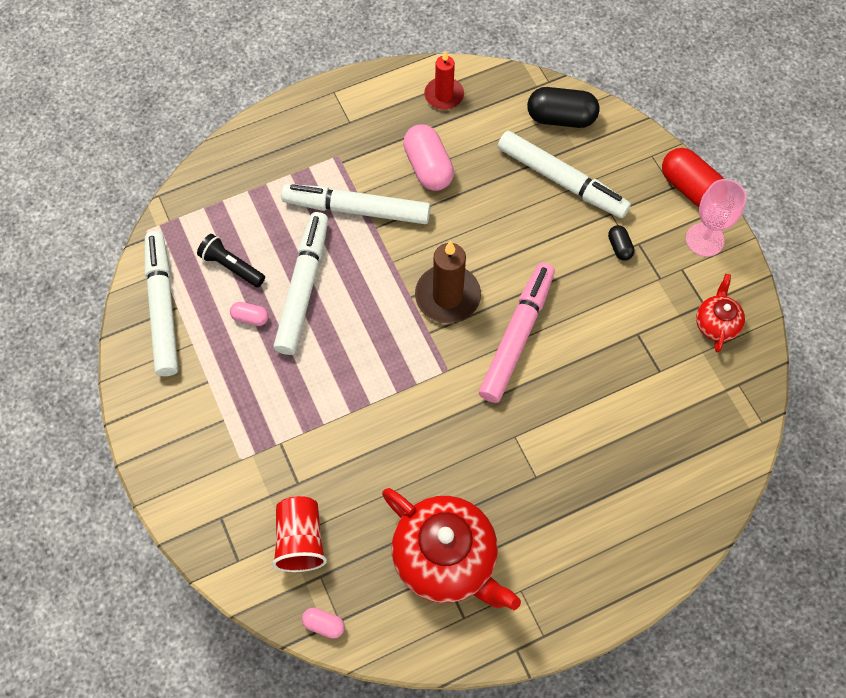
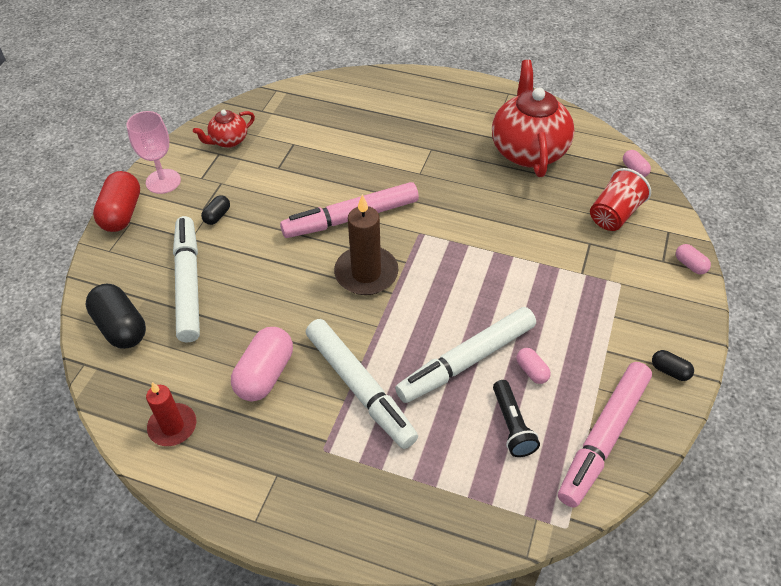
camera: 135 degrees left, 15 degrees down
white marker [145,231,178,376] -> pink marker [558,362,652,508]
none -> black capsule [652,350,694,381]
none -> pink capsule [676,244,711,274]

